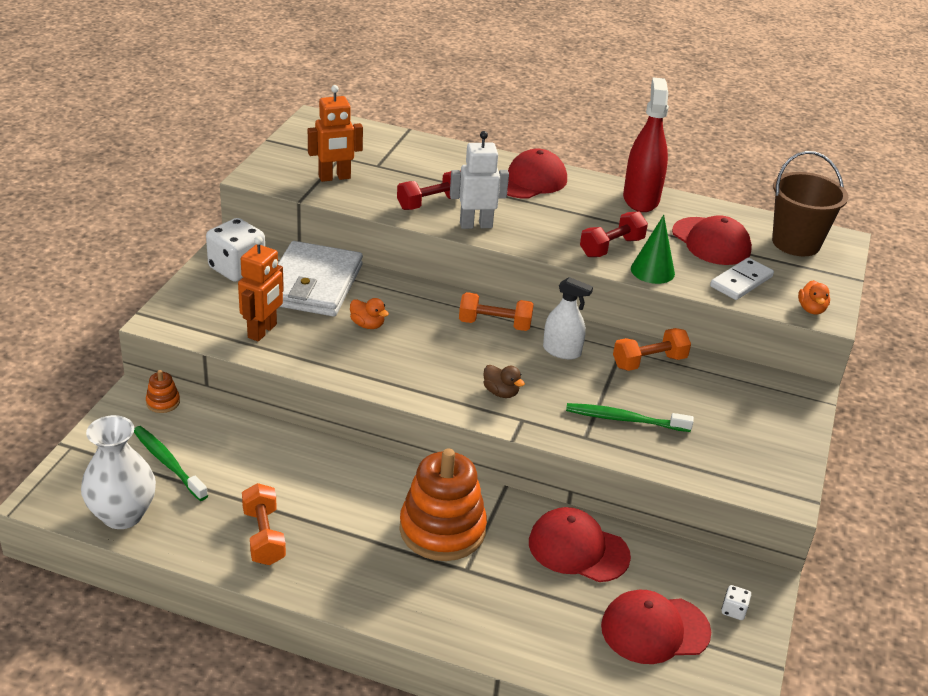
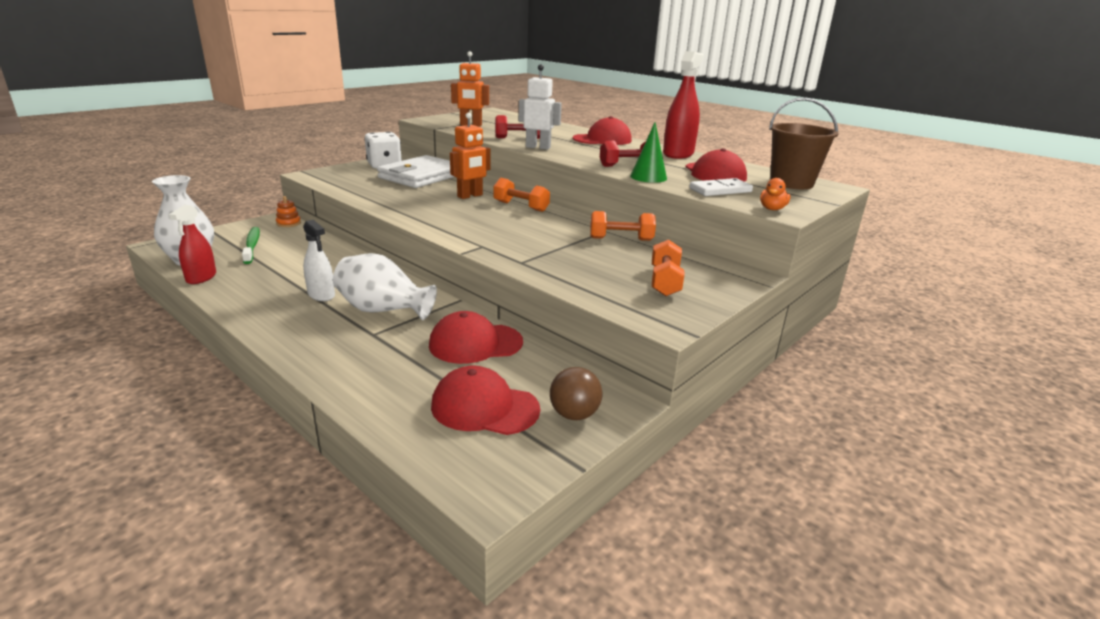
camera: 25 degrees right, 10 degrees down
orange robot [238,236,284,342] -> orange robot moved to [450,112,491,199]
orange dumbbell [242,483,286,565] -> orange dumbbell moved to [652,239,685,296]
orange duck [350,298,389,329] -> none
orange stacking toy [399,448,487,561] -> white vase [333,253,437,320]
brown duck [483,365,525,398] -> none
red cap [529,507,631,582] -> red cap turned 60 degrees counterclockwise [429,311,523,364]
white spray bottle [543,277,593,360] -> white spray bottle moved to [303,220,335,301]
green toothbrush [566,403,694,432] -> none
white dice [722,585,751,620] -> brown ball [550,367,603,420]
none -> red spray bottle [169,205,216,284]

